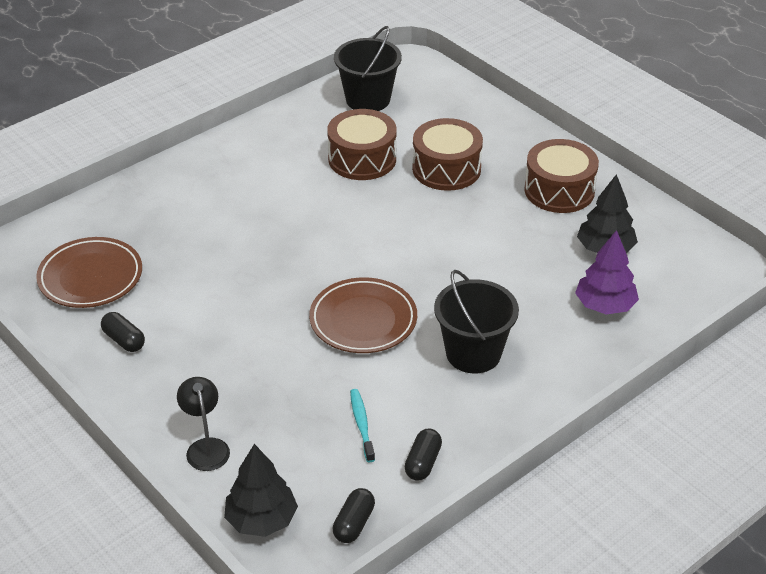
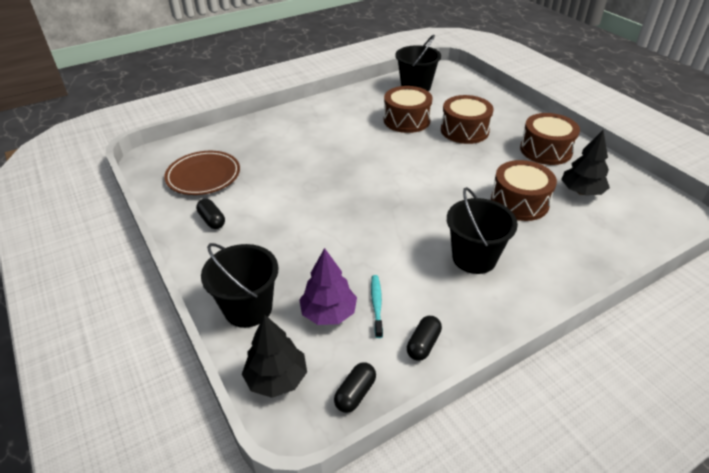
camera: 10 degrees right, 0 degrees up
black lamp [177,377,230,471] -> black bucket [201,243,278,328]
brown plate [309,277,417,353] -> none
purple tree [575,230,639,314] -> purple tree moved to [299,248,357,325]
none -> brown drum [491,160,557,221]

